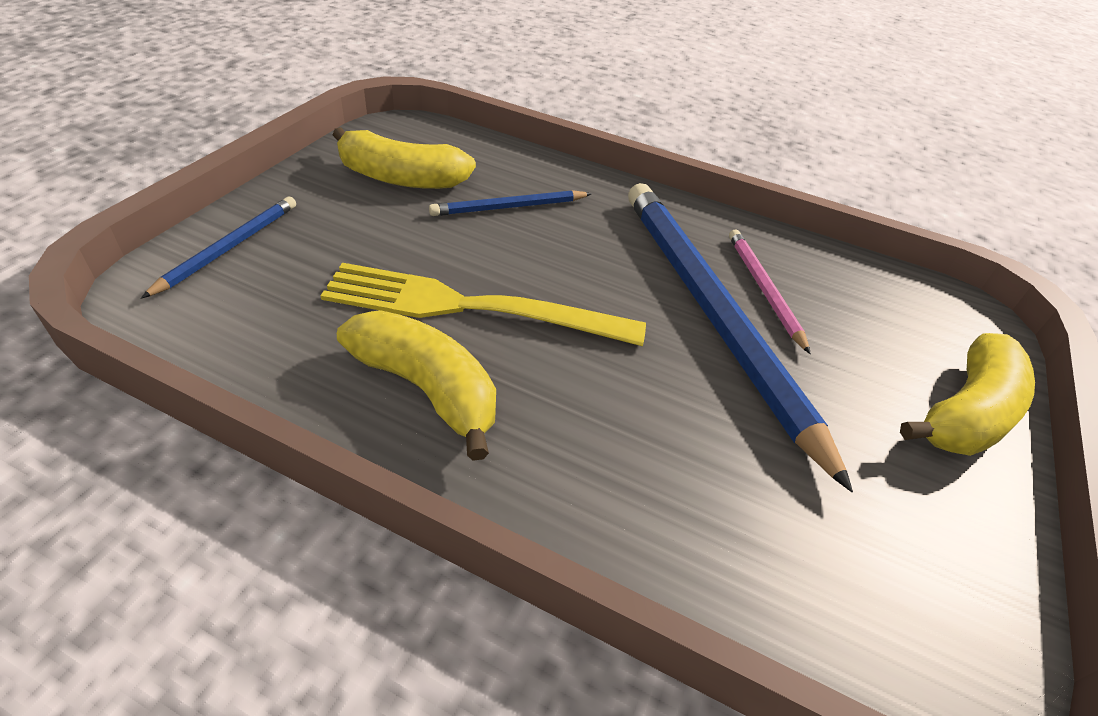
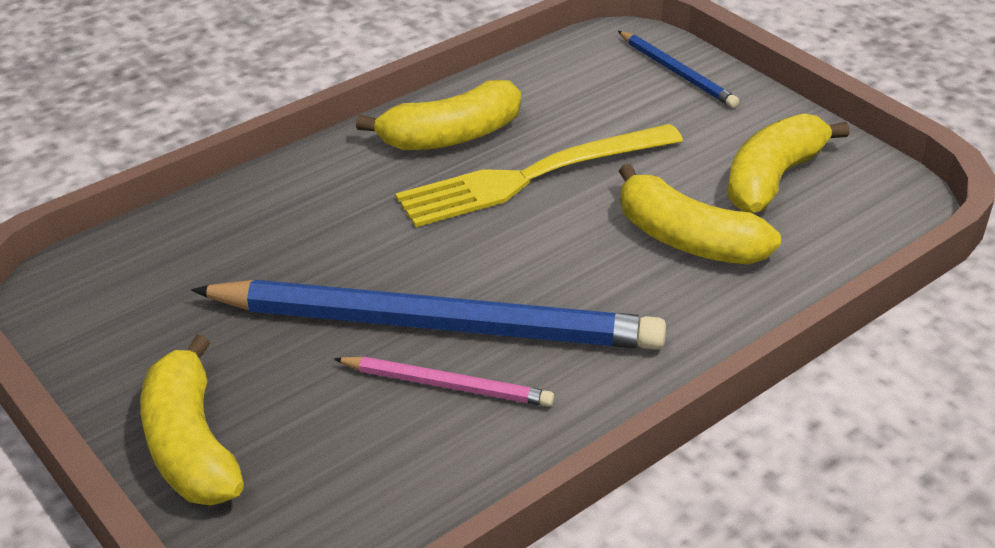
camera: 120 degrees right, 5 degrees down
yellow fork [321,263,646,346] -> yellow fork turned 150 degrees counterclockwise [395,124,683,227]
blue pencil [429,190,592,216] -> yellow banana [618,164,781,264]

